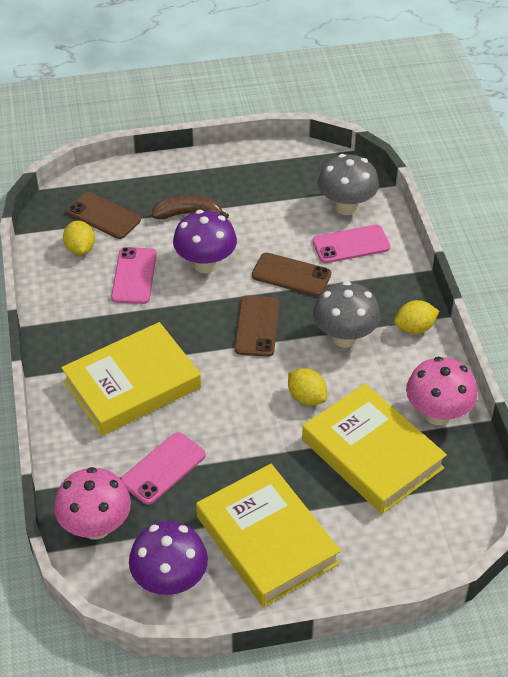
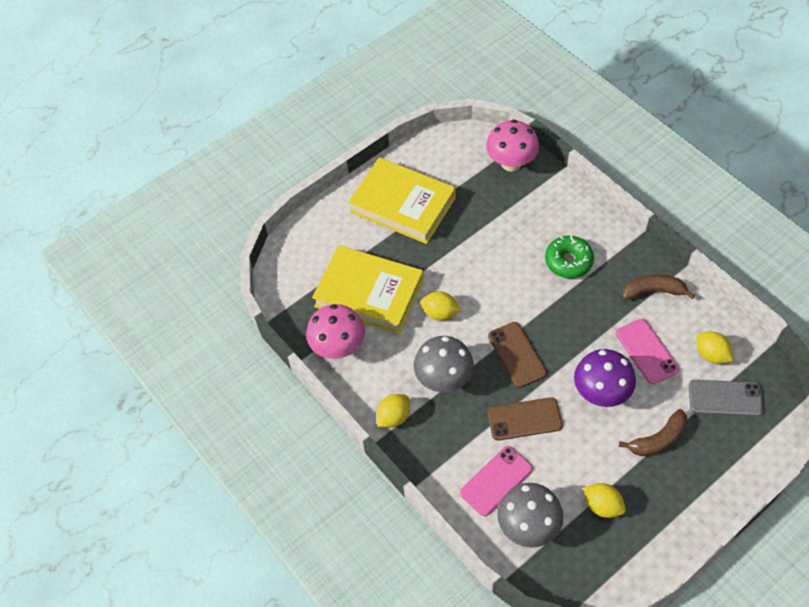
camera: 155 degrees right, 10 degrees up
yellow book [61,322,201,436] -> green donut [545,235,594,278]
brown phone [67,192,141,239] -> grey phone [689,380,764,416]
pink phone [121,432,206,505] -> none
purple mushroom [129,521,208,595] -> none
none -> yellow lemon [583,483,626,518]
none -> brown banana [622,275,695,300]

